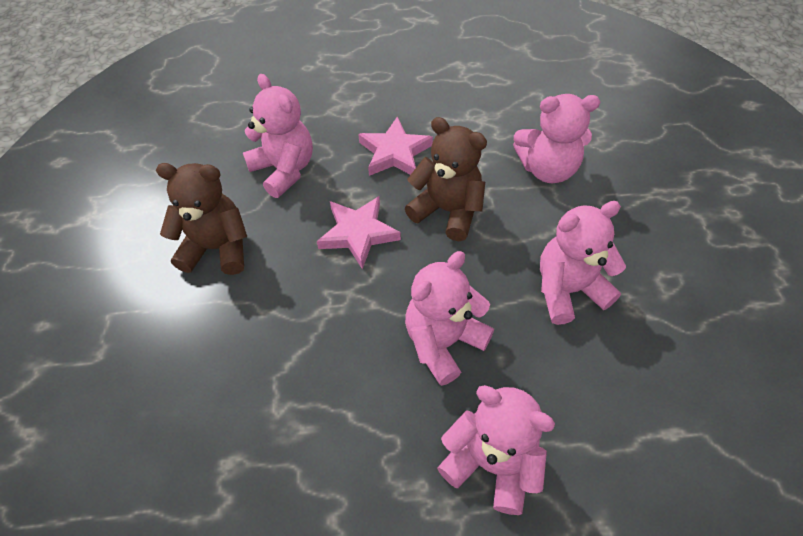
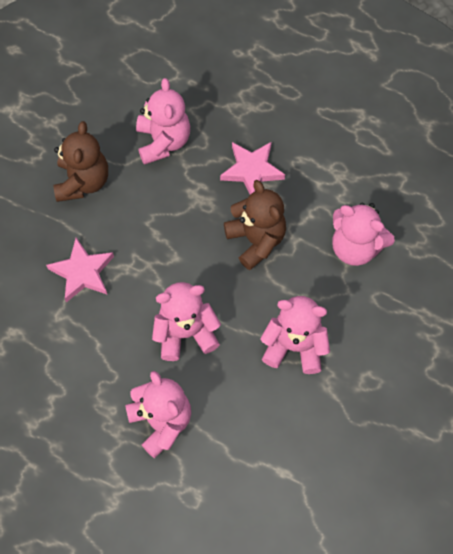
camera: 30 degrees right, 10 degrees up
brown teddy bear [156,163,247,275] -> brown teddy bear turned 60 degrees clockwise [53,121,108,202]
pink star [317,196,401,269] -> pink star moved to [46,238,114,303]

